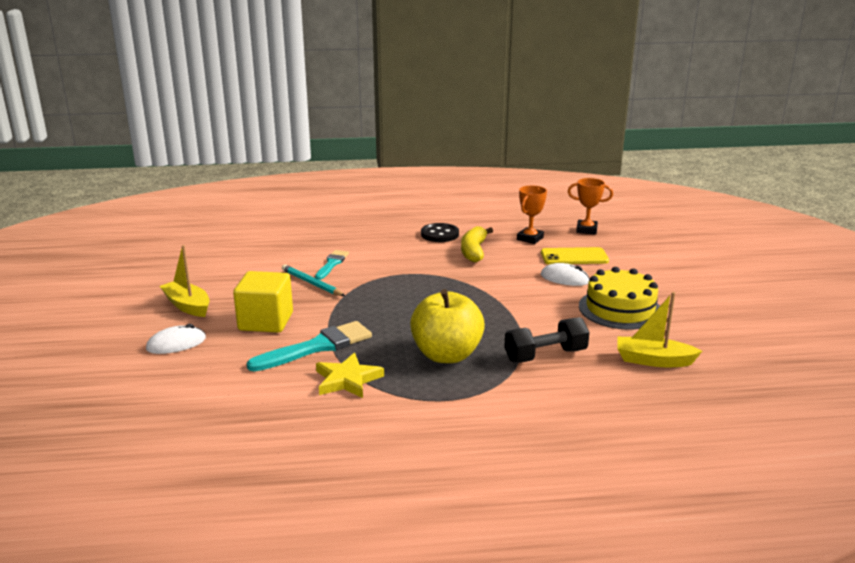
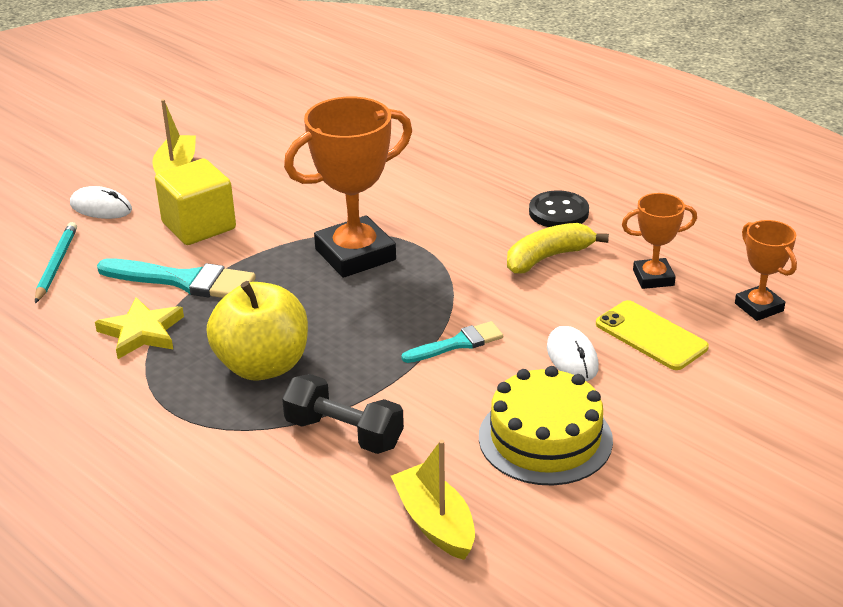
camera: 50 degrees right, 10 degrees up
turquoise pencil [282,264,345,296] -> turquoise pencil moved to [35,222,77,303]
turquoise brush [315,250,349,280] -> turquoise brush moved to [402,321,503,363]
none -> orange trophy [284,97,412,278]

